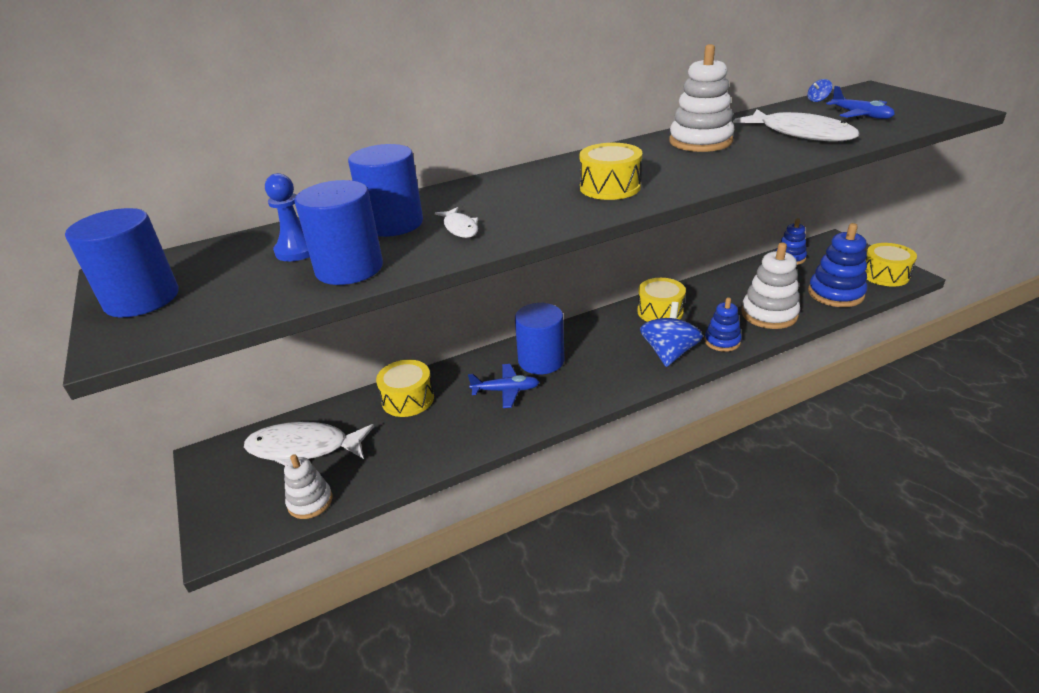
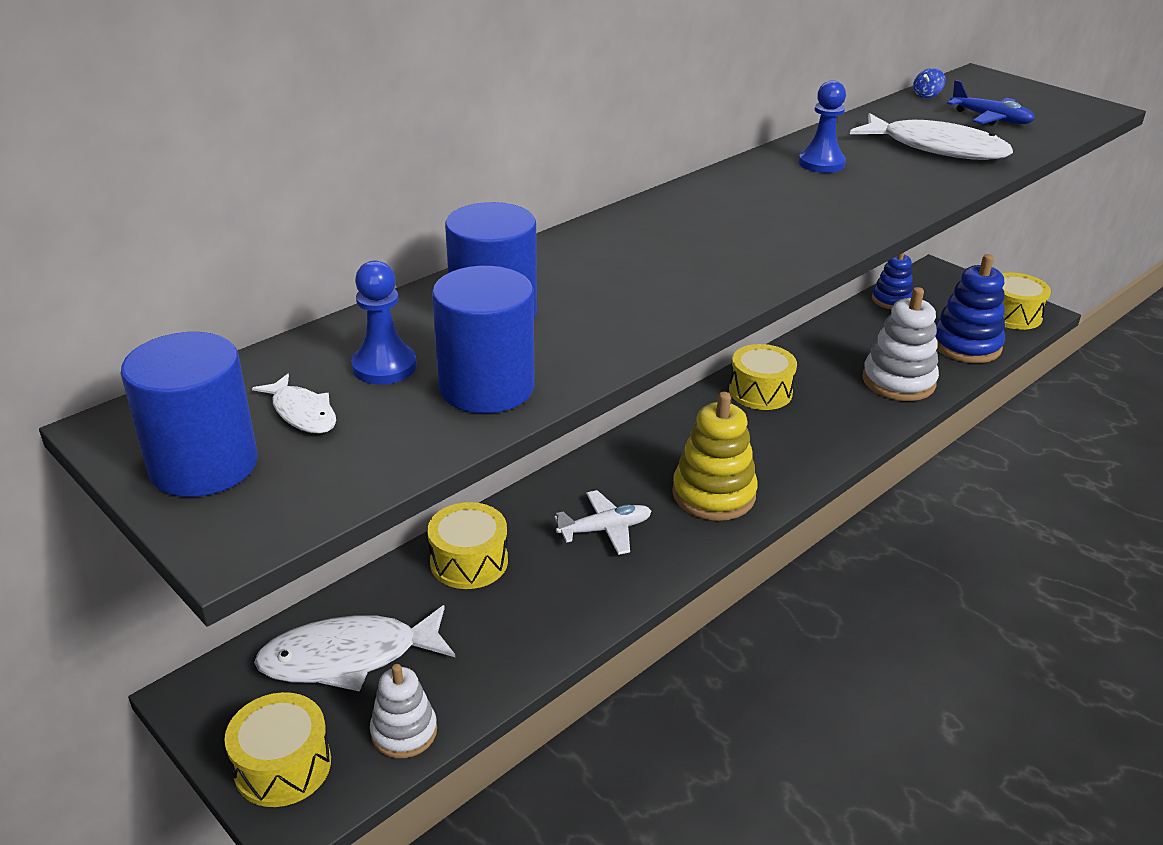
camera: 20 degrees left, 0 degrees up
white fish [435,207,478,238] -> white fish moved to [252,374,336,433]
blue plane [468,364,539,408] -> white plane [554,490,651,555]
blue cylinder [515,303,564,374] -> none
yellow drum [580,143,642,200] -> yellow drum moved to [225,692,331,807]
blue spinning top [640,302,703,367] -> none
white stacking toy [669,44,734,152] -> blue pawn [799,80,846,173]
blue stacking toy [704,297,742,352] -> none
none -> yellow stacking toy [672,392,758,521]

